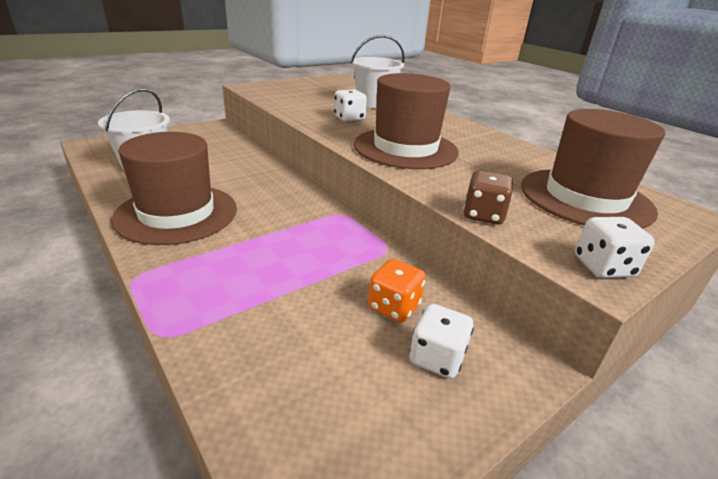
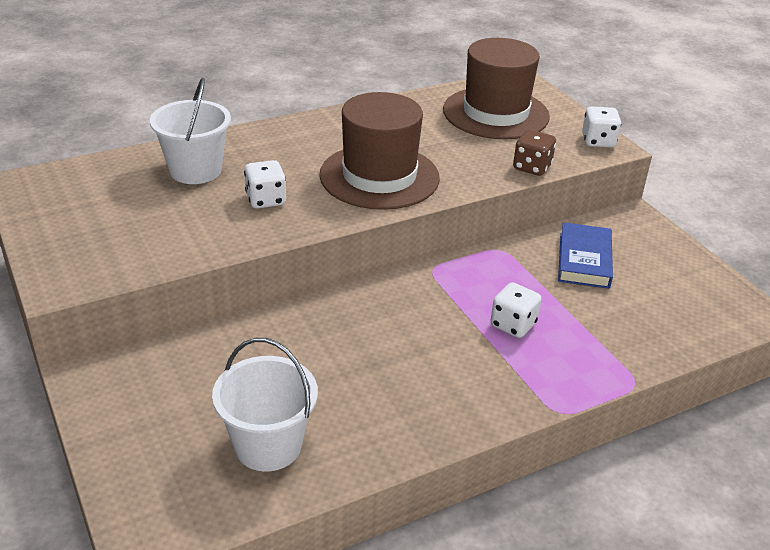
camera: 80 degrees left, 5 degrees up
brown hat [111,132,237,245] -> none
orange dice [368,259,426,322] -> blue book [558,222,613,289]
white dice [409,304,474,379] -> white dice moved to [490,282,541,338]

